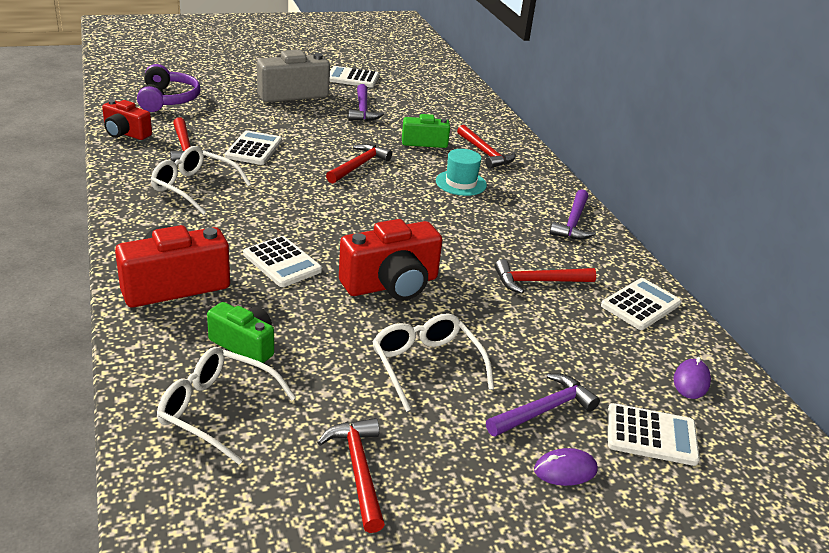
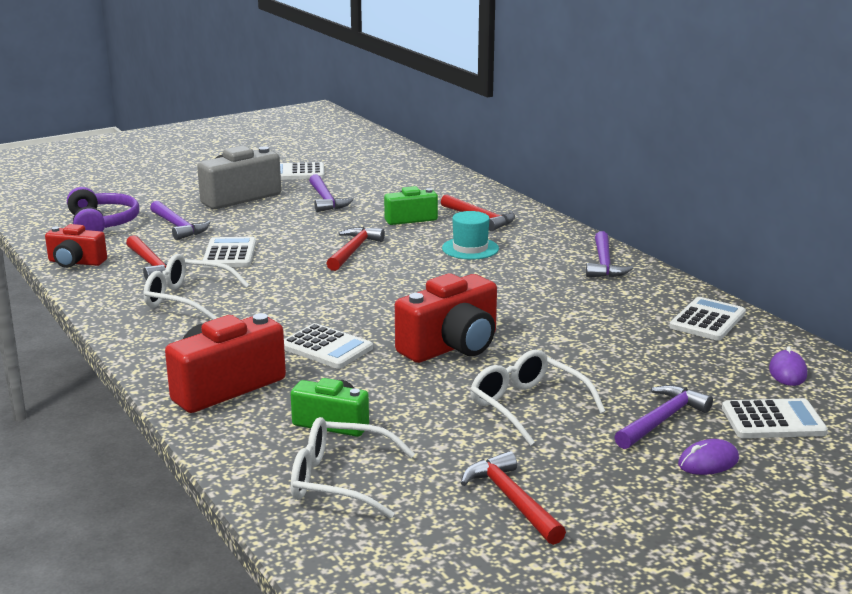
camera: 10 degrees left, 10 degrees down
red hammer [495,259,596,294] -> none
none -> purple hammer [150,201,211,240]

